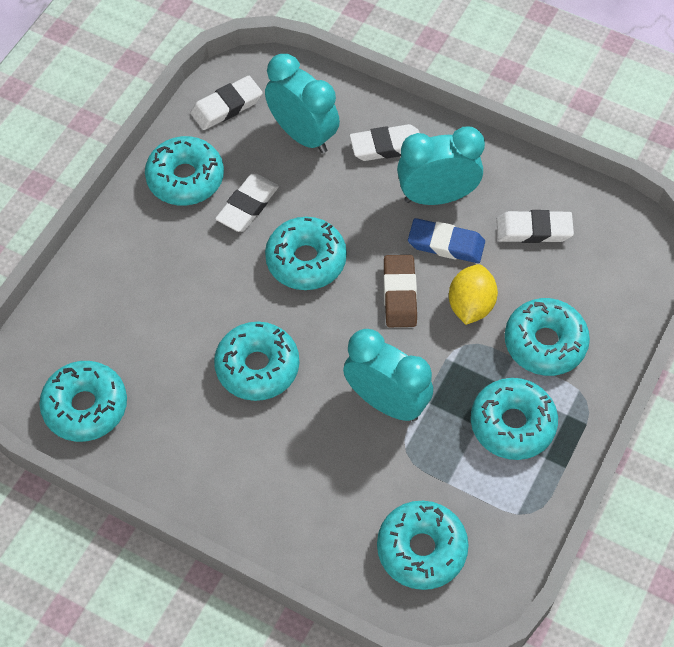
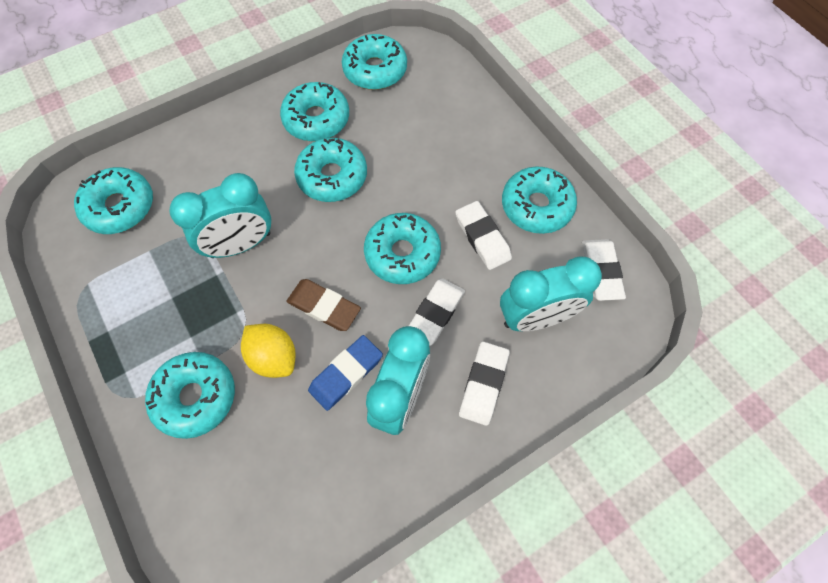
camera: 120 degrees right, 5 degrees up
turquoise donut [471,378,558,460] -> turquoise donut moved to [280,82,349,141]
white eraser [496,210,574,243] -> white eraser moved to [409,278,465,346]

